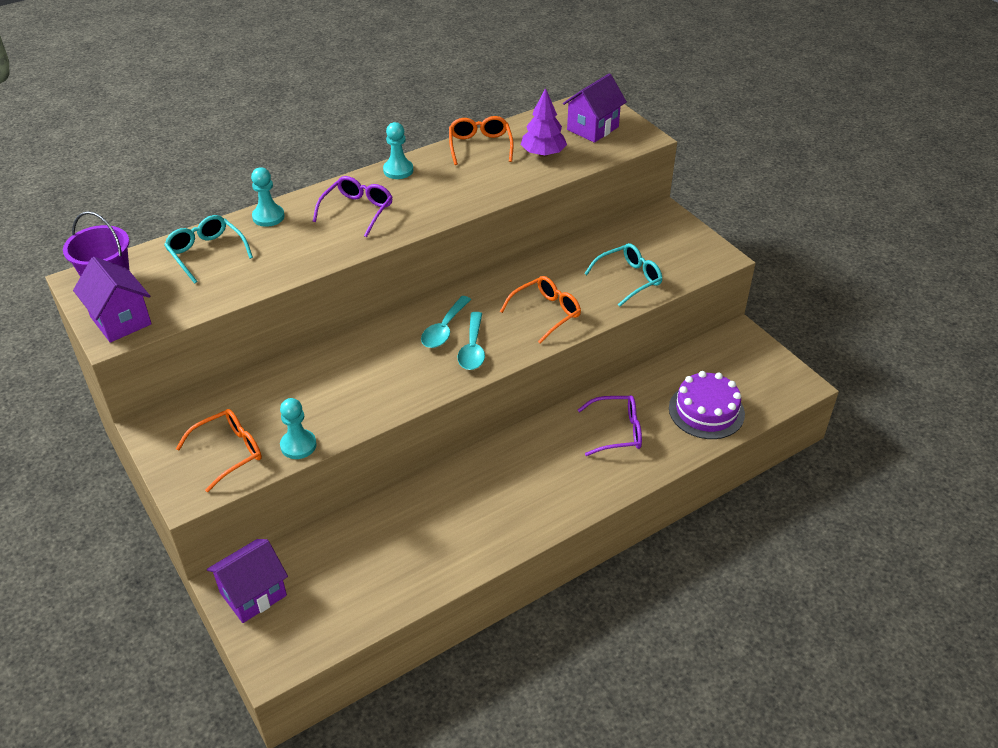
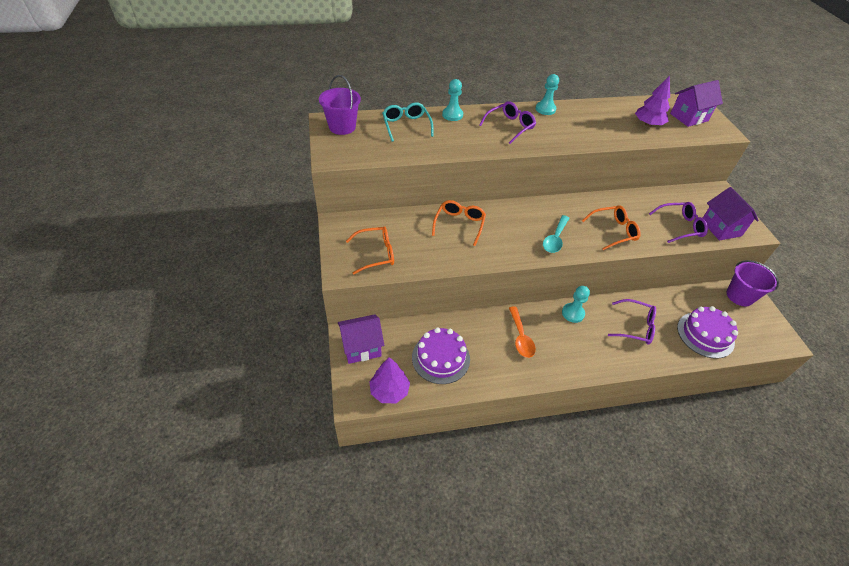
camera: 20 degrees right, 5 degrees up
purple house [73,257,152,343] -> purple house moved to [703,187,759,240]
turquoise pawn [280,398,317,459] -> turquoise pawn moved to [562,286,590,323]
turquoise spoon [421,296,471,348] -> none
orange glasses [449,116,513,165] -> orange glasses moved to [432,200,486,246]
turquoise glasses [584,243,662,307] -> purple glasses [649,202,708,243]
none -> purple tree [369,357,410,403]
none -> purple cake [412,327,470,384]
none -> orange spoon [509,307,536,358]
none -> purple bucket [726,260,779,306]

